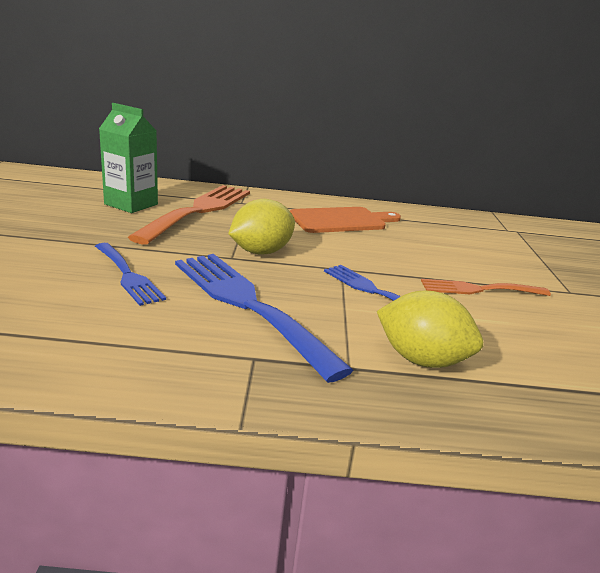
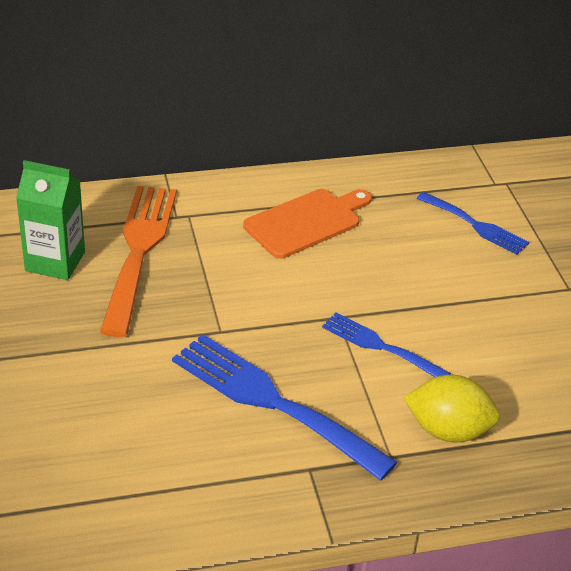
camera: 15 degrees left, 15 degrees up
blue fork [95,243,166,306] -> blue fork moved to [417,192,529,255]
yellow lemon [228,199,295,255] -> none
orange fork [421,279,551,296] -> none

